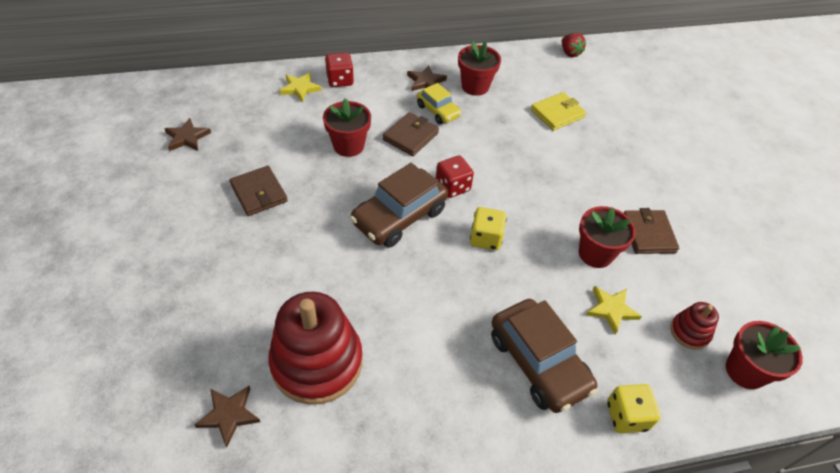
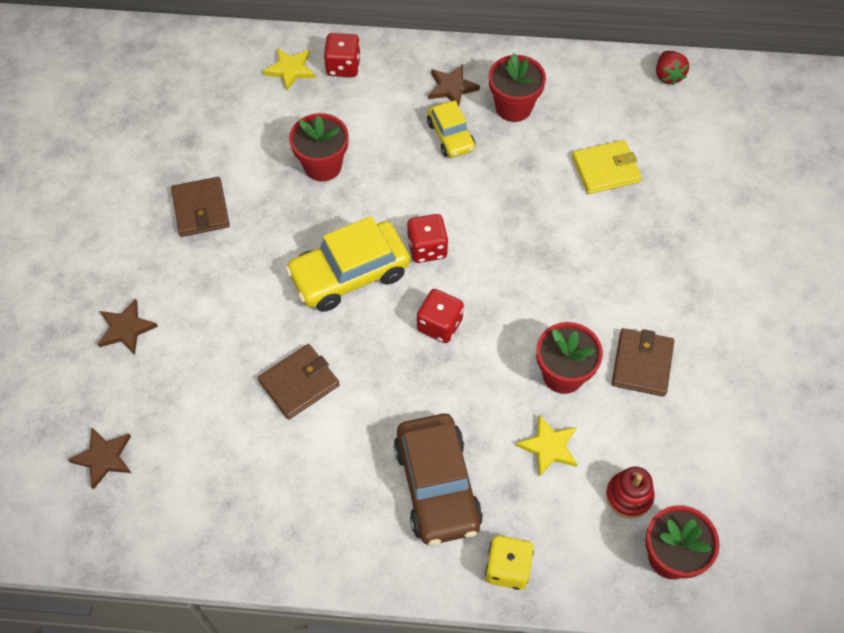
camera: 20 degrees right, 10 degrees up
brown star [164,118,211,151] -> brown star moved to [98,299,158,355]
red stacking toy [268,292,362,405] -> none
brown car [350,163,448,247] -> yellow car [285,216,410,312]
brown wallet [383,112,439,156] -> brown wallet moved to [258,344,340,420]
yellow dice [470,207,507,250] -> red dice [417,289,464,343]

